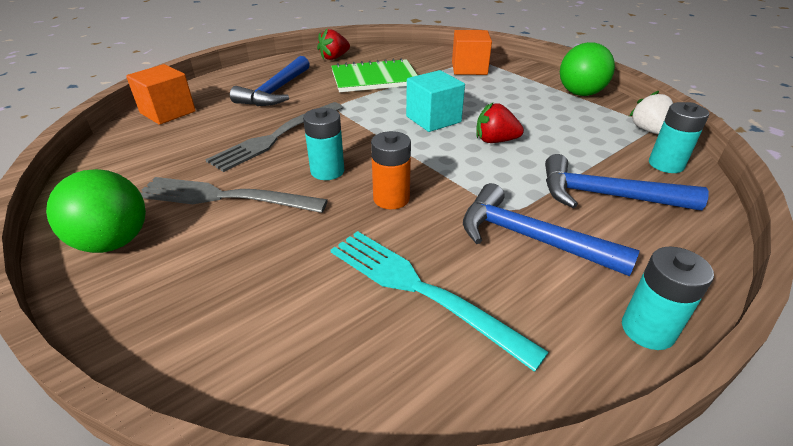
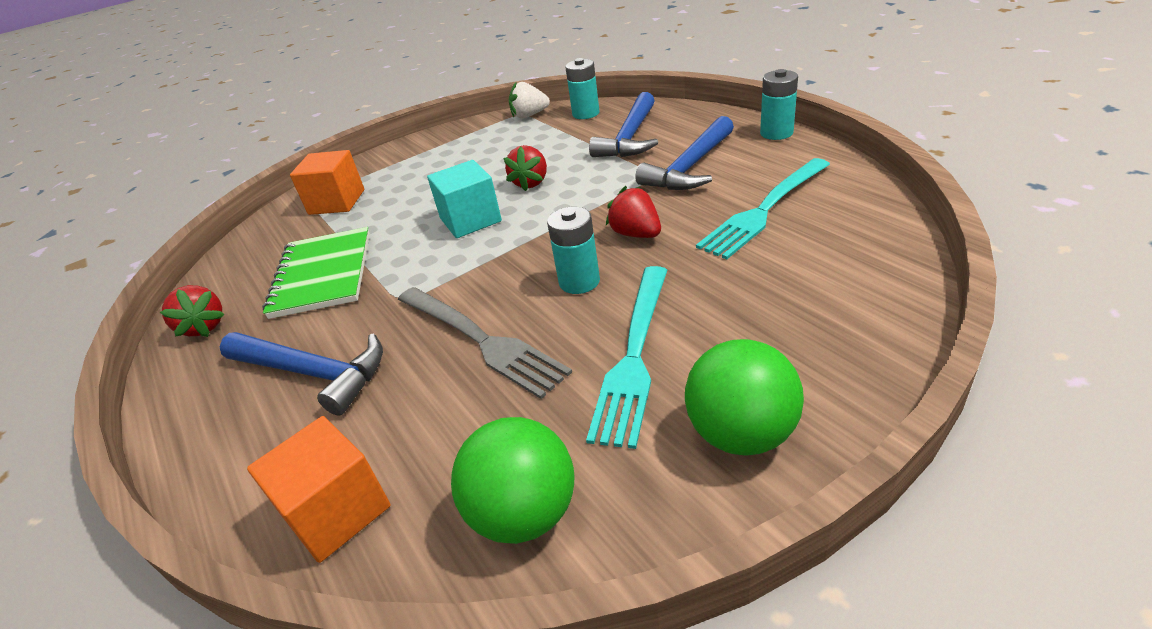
camera: 80 degrees left, 0 degrees up
grey fork [140,177,328,213] -> turquoise fork [586,266,667,449]
orange battery [371,131,411,209] -> red strawberry [606,186,661,238]
green ball [560,42,615,96] -> green ball moved to [451,417,574,544]

